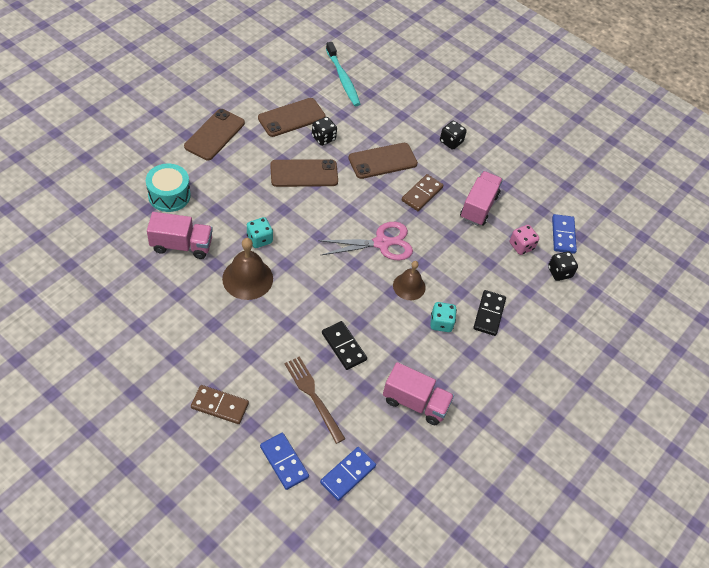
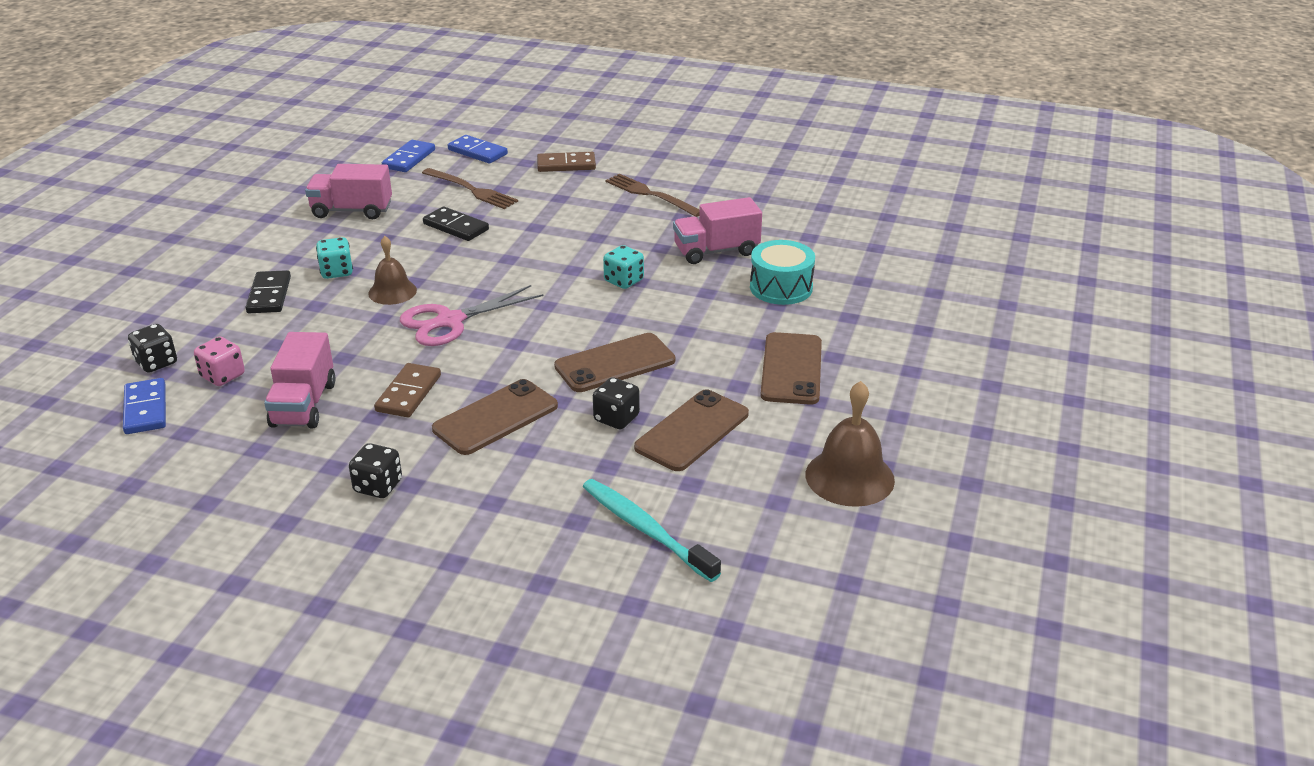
camera: 165 degrees right, 20 degrees down
brown bell [222,238,273,300] -> brown bell moved to [806,381,895,507]
none -> brown fork [605,174,700,217]

